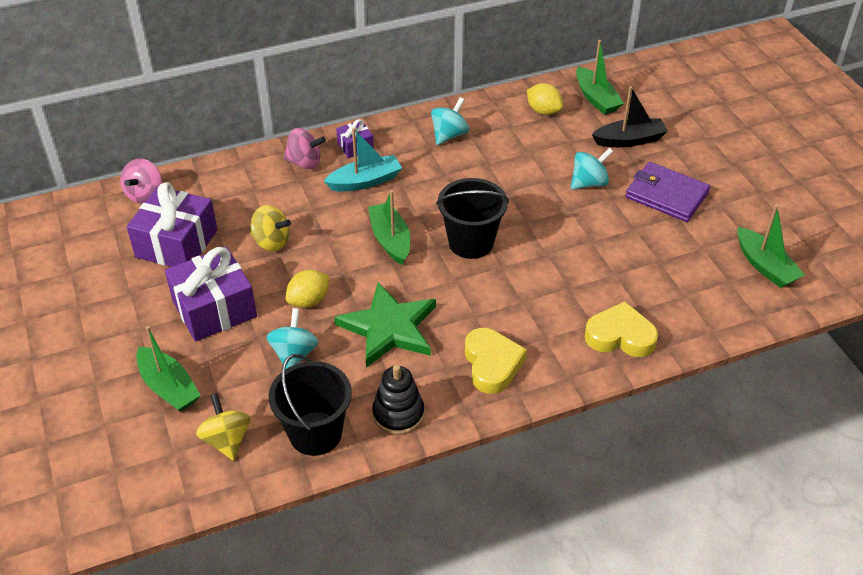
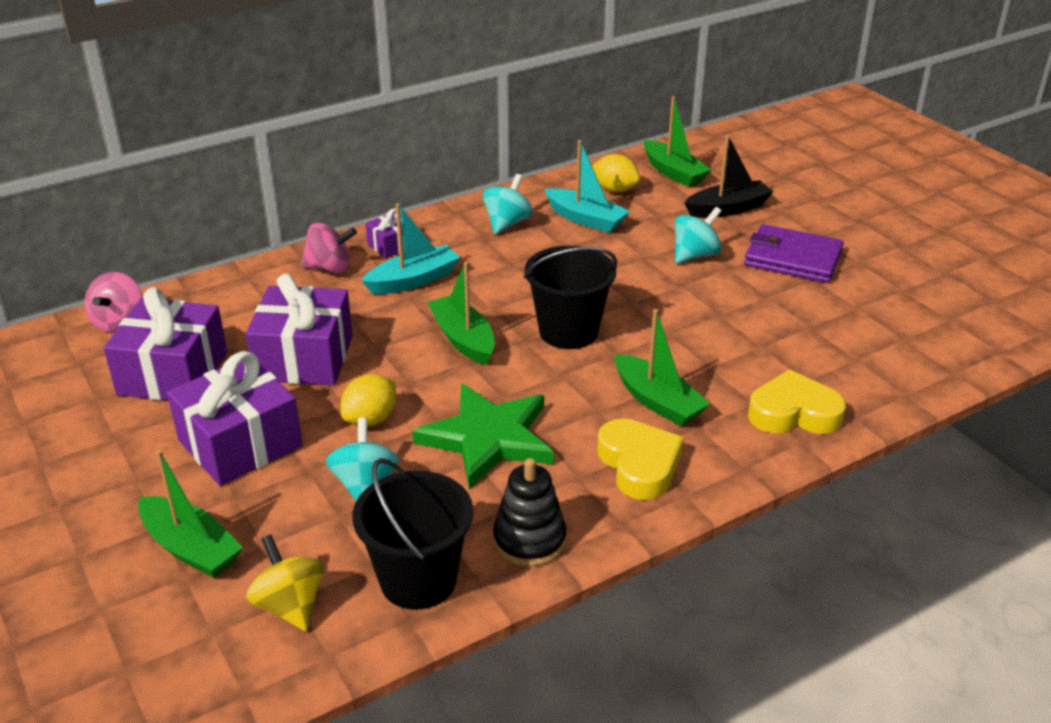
camera: 10 degrees left, 10 degrees down
yellow spinning top [250,205,291,251] -> purple gift [246,274,353,385]
green boat [738,205,805,288] -> green boat moved to [615,309,710,426]
none -> turquoise boat [544,140,630,233]

